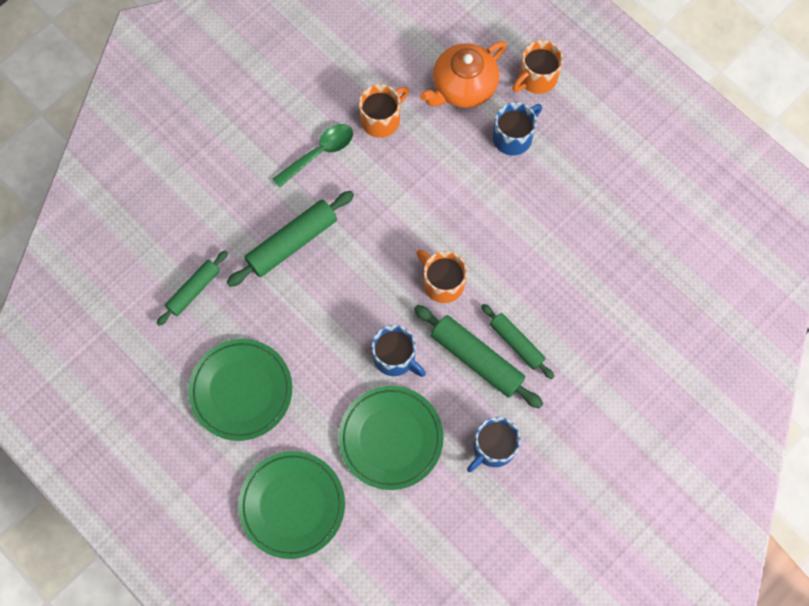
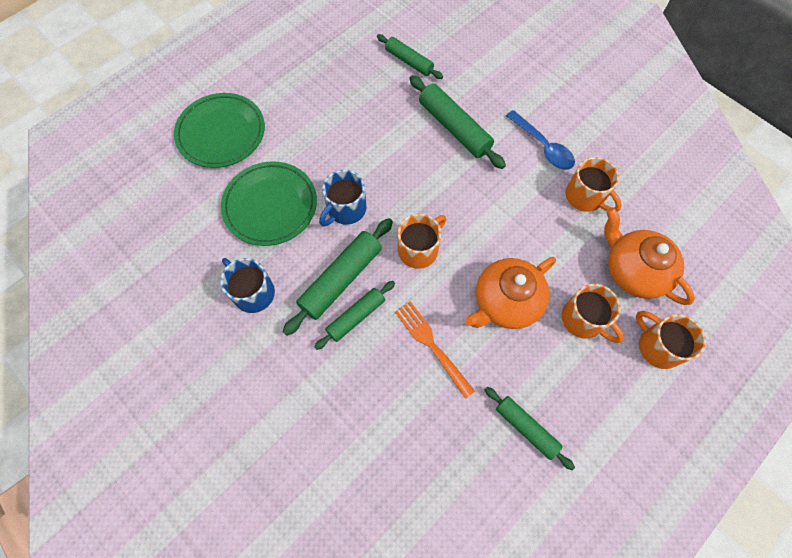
camera: 90 degrees right, 5 degrees down
green plate [189,339,292,441] -> none
green spoon [272,124,353,188] -> blue spoon [506,110,575,170]
blue mug [493,102,542,156] -> orange mug [562,284,624,343]
none -> orange fork [395,301,475,399]
none -> orange teapot [465,257,556,329]
none -> green rolling pin [485,387,575,470]

